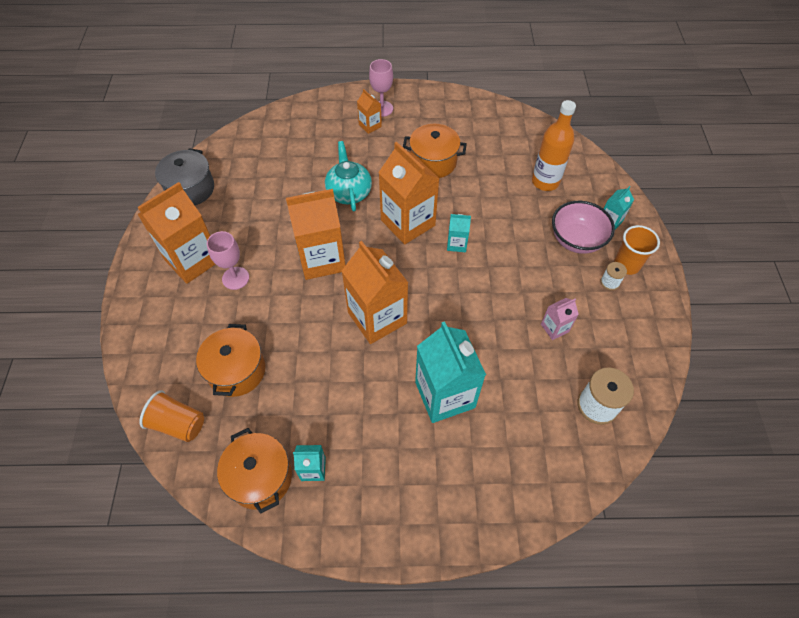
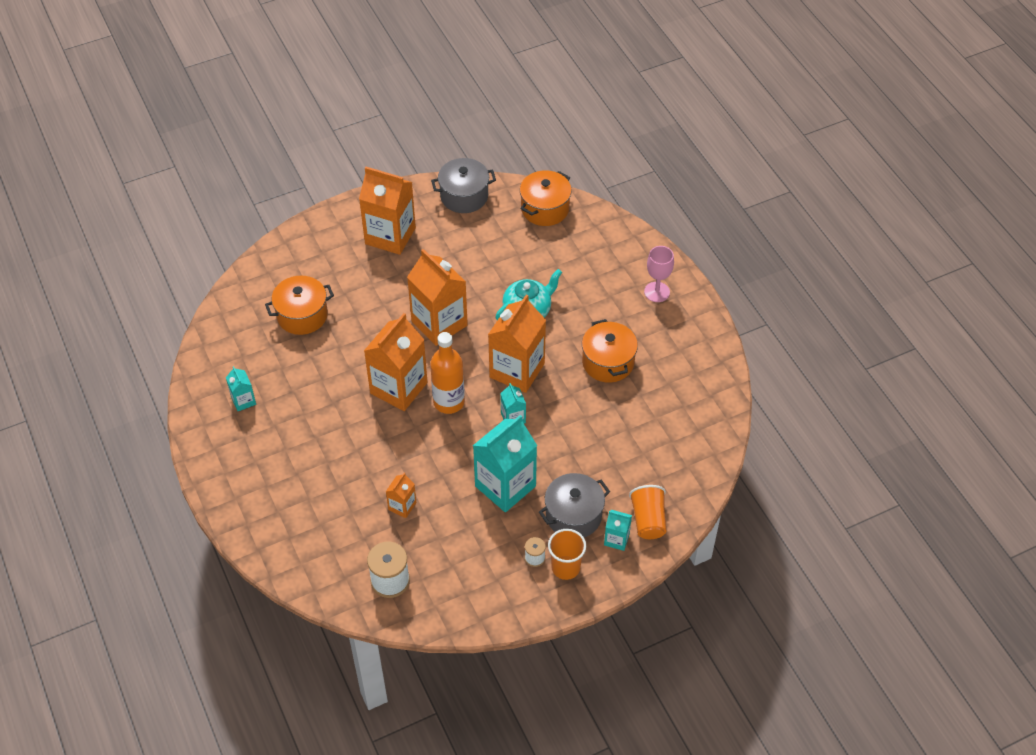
camera: 65 degrees right, 5 degrees down
orange cup [139,390,204,442] -> orange cup moved to [629,485,666,539]
pink goblet [207,231,249,290] -> none
orange pot [217,428,292,514] -> orange pot moved to [520,170,572,226]
orange carton [357,89,382,134] -> orange carton moved to [386,473,416,518]
turquoise carton [415,321,486,423] -> turquoise carton moved to [473,415,537,512]
orange bottle [532,100,576,191] -> orange bottle moved to [430,332,465,414]
pink carton [541,298,579,340] -> none
pink bowl [552,201,615,254] -> grey pot [539,473,610,537]

